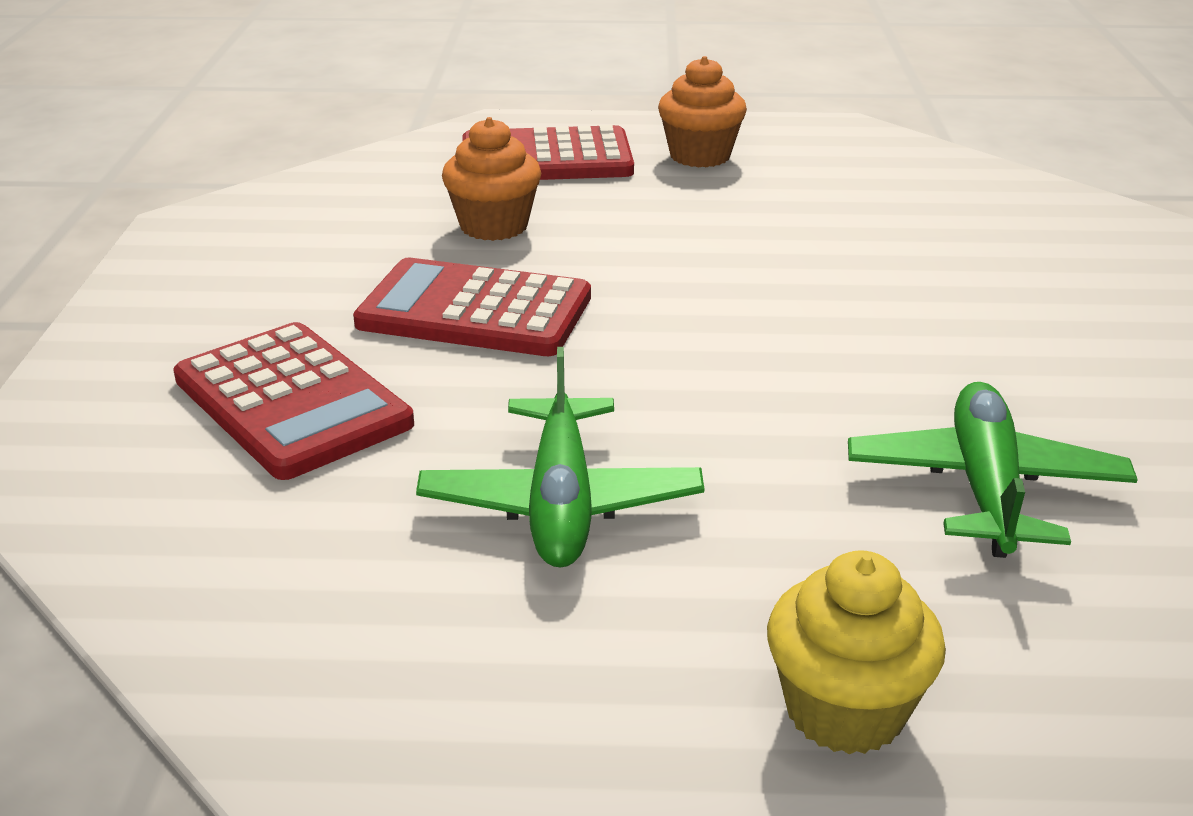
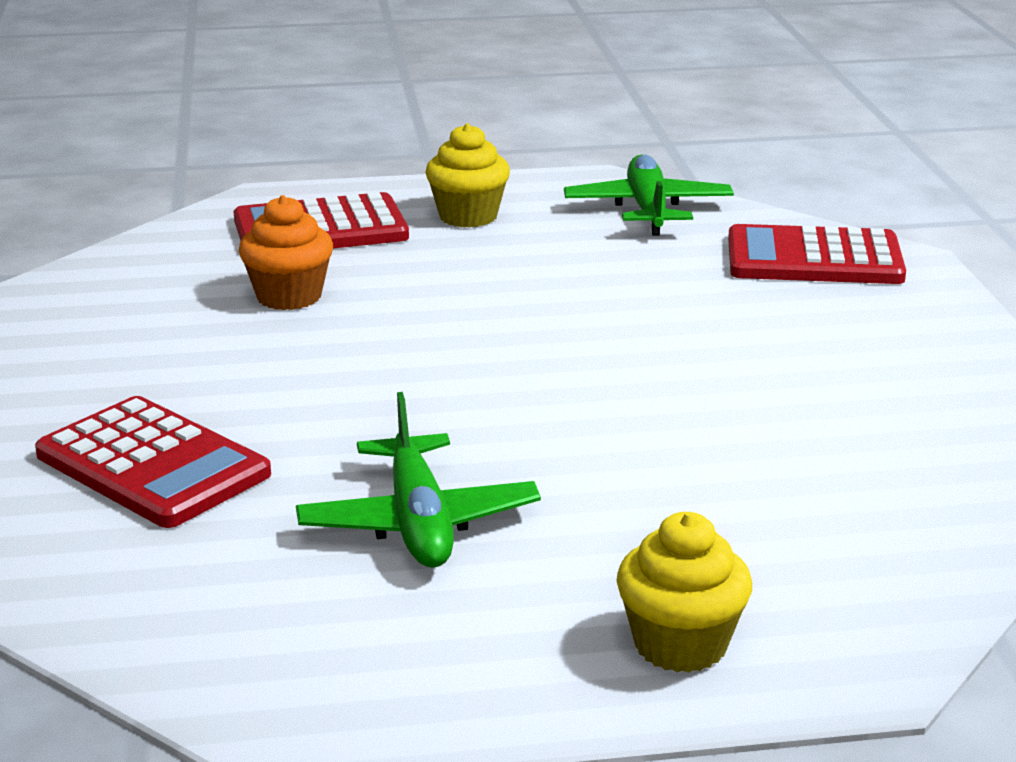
camera: 10 degrees left, 5 degrees down
red calculator [353,258,591,356] -> red calculator moved to [728,224,906,284]
orange cupcake [658,56,747,168] -> yellow cupcake [425,123,510,228]
green plane [848,382,1138,558] -> green plane moved to [564,155,734,236]

